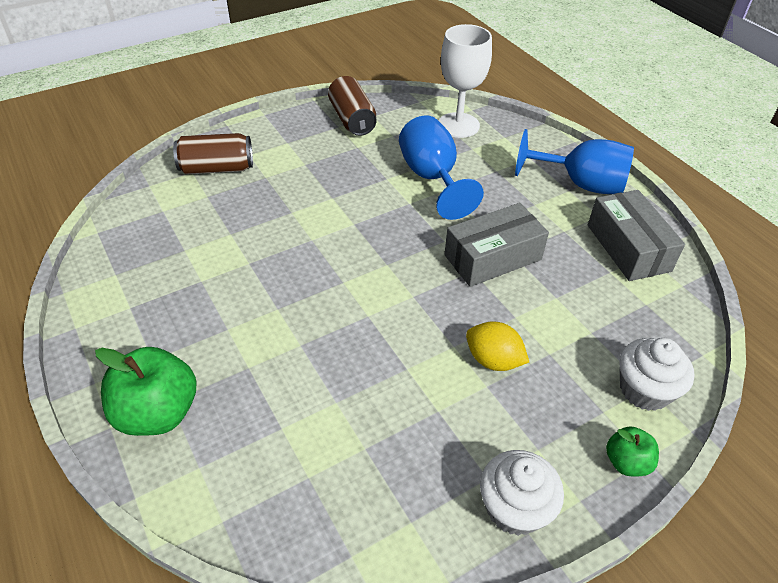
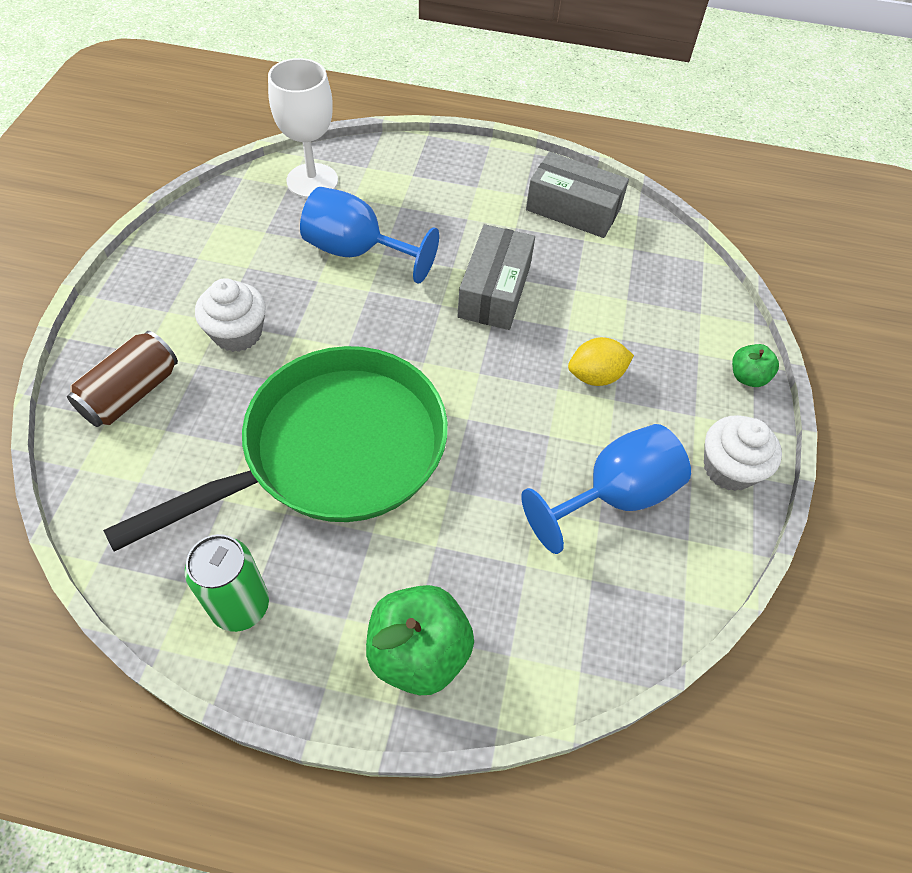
camera: 50 degrees left, 10 degrees up
brown can [328,76,376,136] -> none
blue goblet [515,129,634,194] -> blue goblet moved to [521,424,691,554]
white cupcake [619,338,695,411] -> white cupcake moved to [195,278,266,352]
none -> green pan [103,346,448,552]
none -> green can [185,534,269,632]

